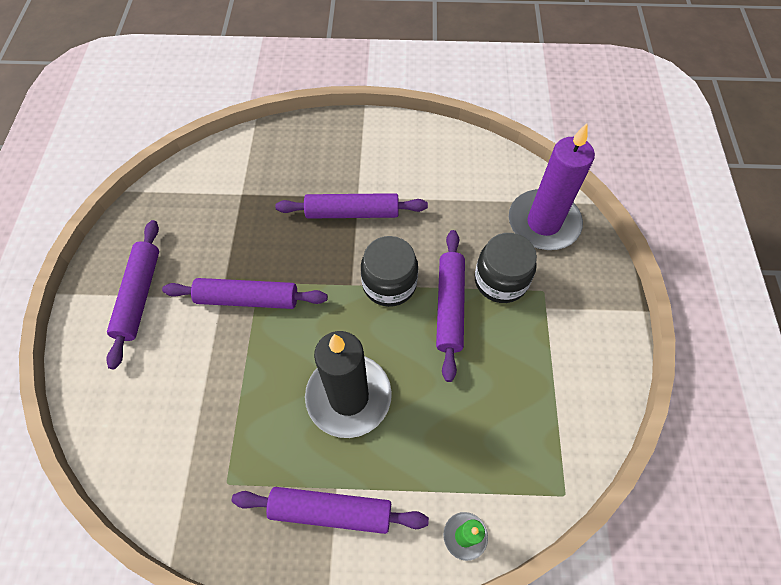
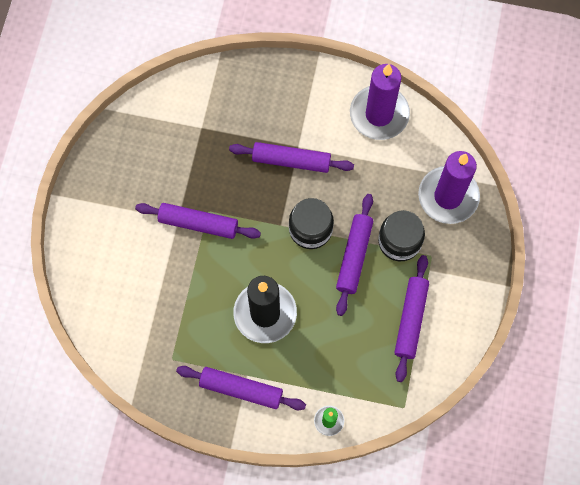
camera: 10 degrees right, 10 degrees up
purple rolling pin [106,220,159,369] -> purple rolling pin moved to [394,255,429,382]
none -> purple candle [350,64,410,140]

